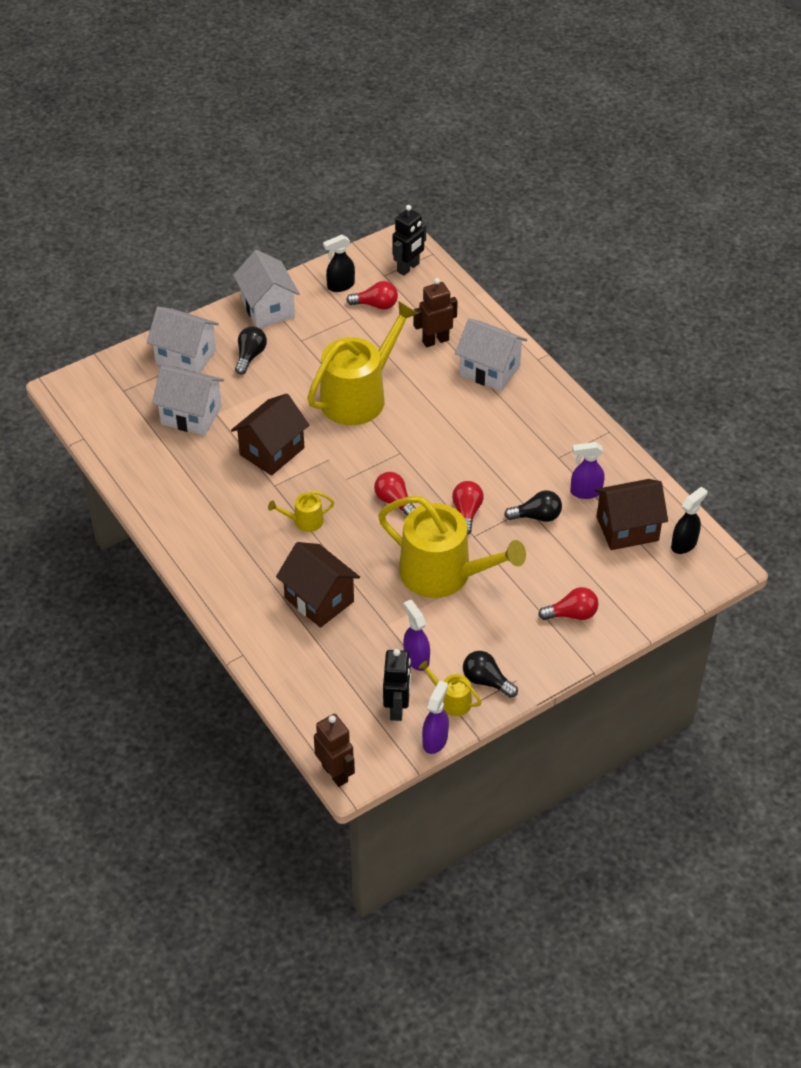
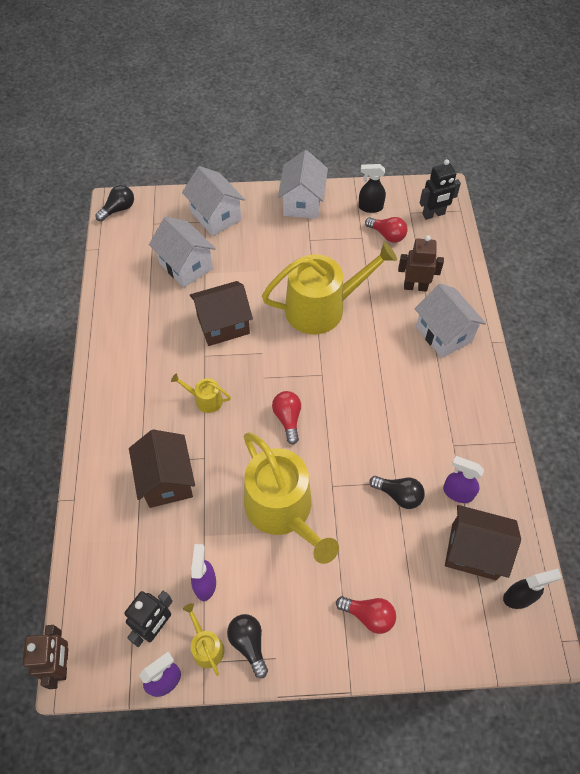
camera: 30 degrees right, 10 degrees up
black light bulb [235,326,267,375] -> black light bulb moved to [95,185,134,222]
red light bulb [452,481,484,535] -> none

